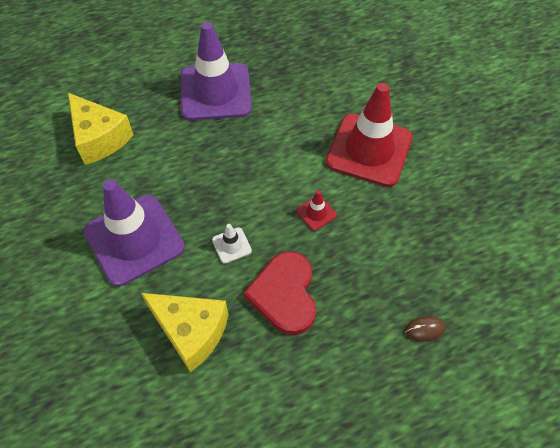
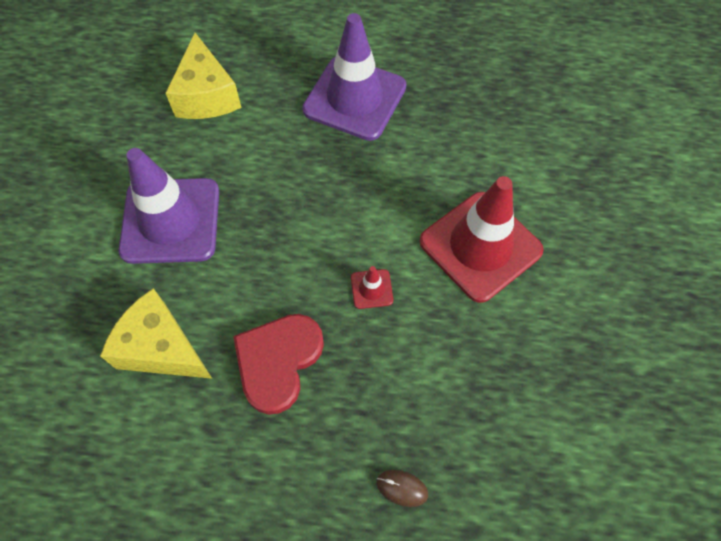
camera: 30 degrees right, 5 degrees up
yellow cheese [141,293,229,372] -> yellow cheese turned 150 degrees clockwise [100,288,212,379]
white traffic cone [212,224,252,264] -> none

